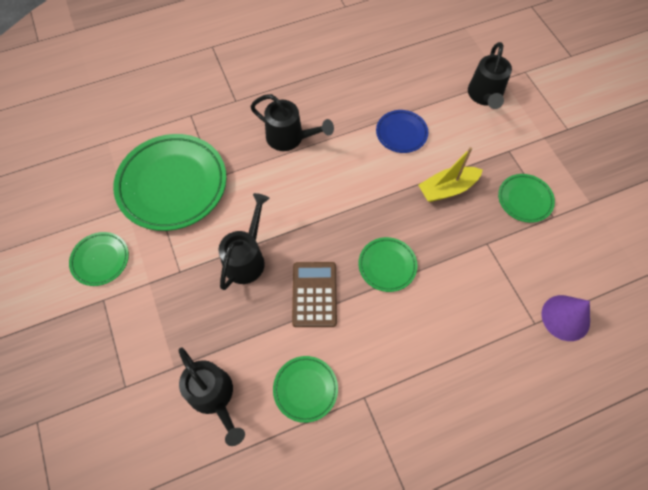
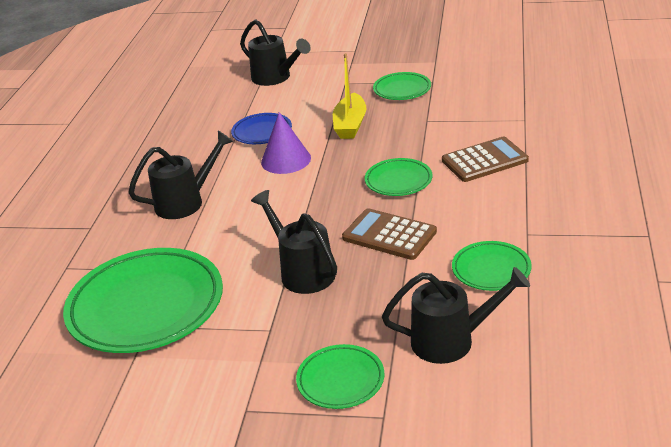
camera: 55 degrees left, 30 degrees down
green plate [69,232,129,286] -> green plate moved to [296,344,384,409]
purple cone [542,295,590,341] -> purple cone moved to [261,112,311,174]
none -> brown calculator [442,137,529,182]

